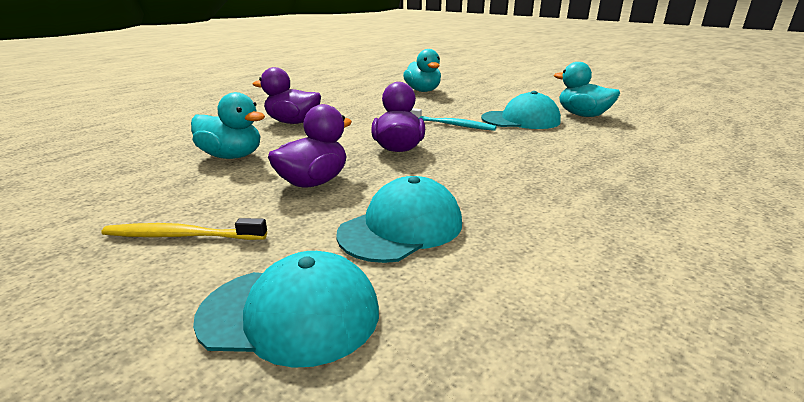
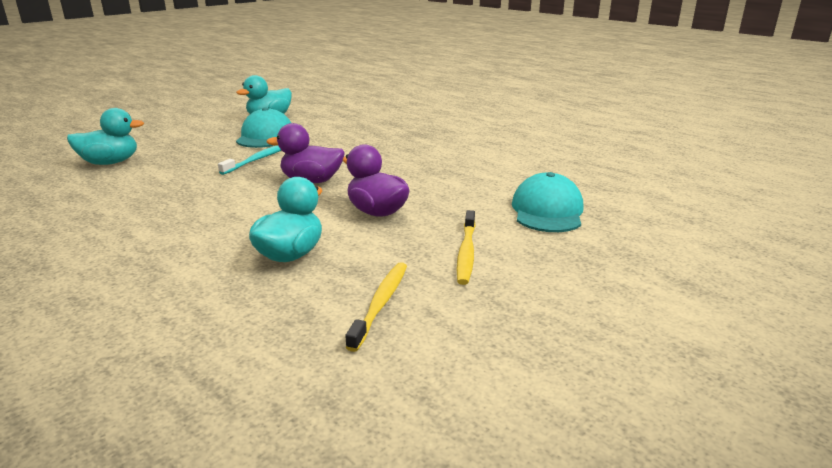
camera: 85 degrees left, 0 degrees up
purple duck [253,67,321,124] -> none
turquoise cap [336,176,462,263] -> none
none -> yellow toothbrush [345,262,407,352]

